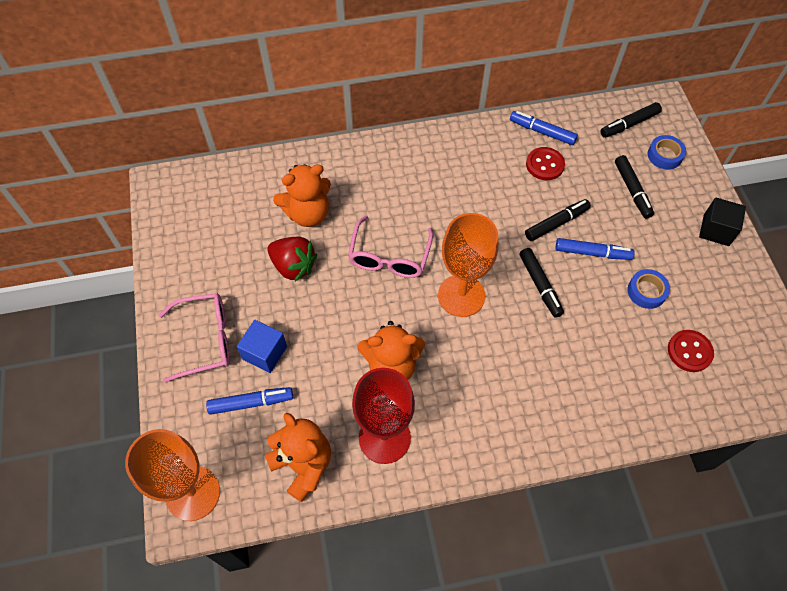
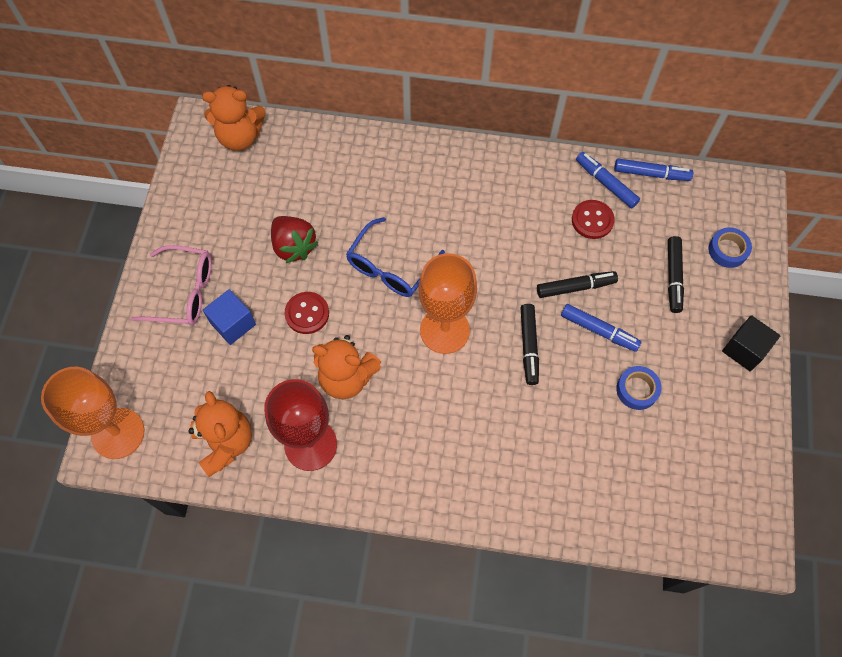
camera: 20 degrees right, 5 degrees up
blue marker [206,387,293,415] -> blue marker moved to [614,158,693,181]
orange teddy bear [273,164,331,227] -> orange teddy bear moved to [202,85,266,151]
pink glasses [348,216,433,278] -> blue glasses [346,217,445,297]
black marker [600,102,662,138] -> none
red button [668,330,714,372] -> red button moved to [285,292,329,334]

